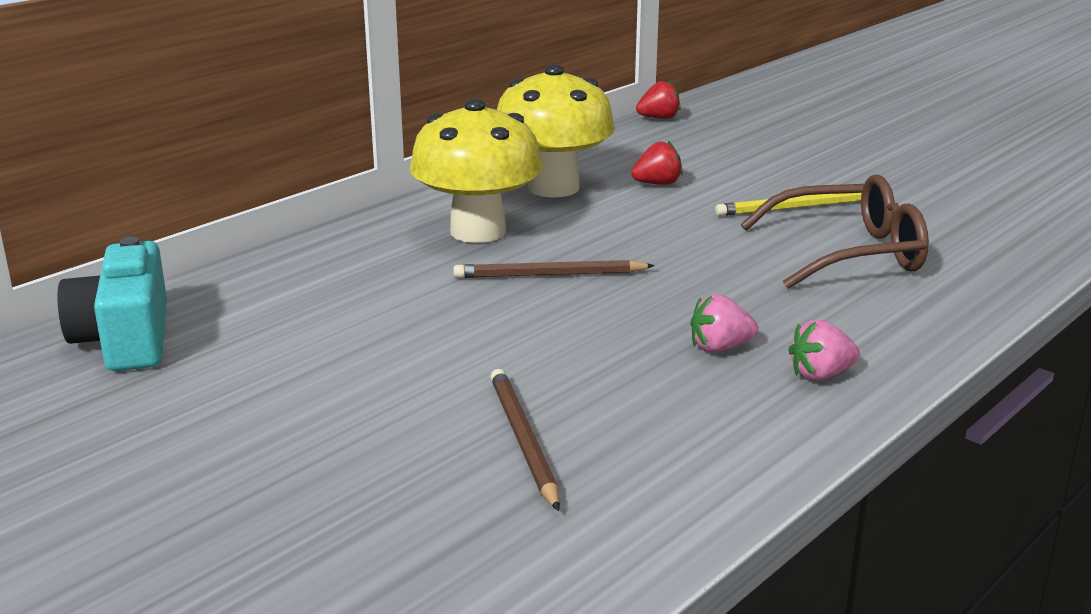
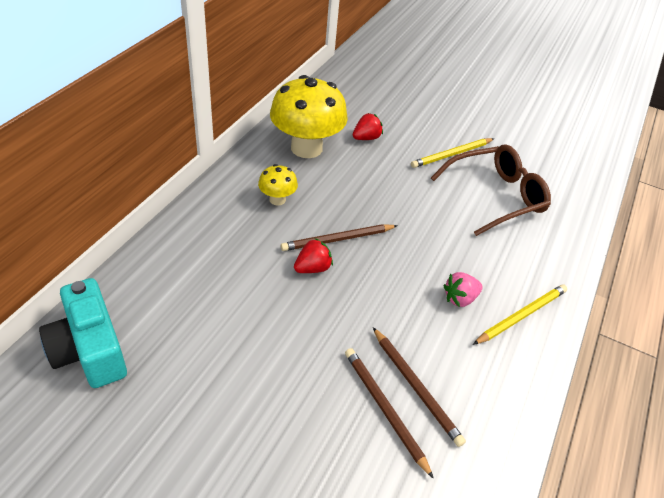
camera: 20 degrees left, 20 degrees up
yellow mushroom [410,99,543,243] -> yellow mushroom [258,164,298,205], size x0.47
red strawberry [636,80,681,119] -> red strawberry moved to [294,238,333,273]
pink strawberry [788,320,860,381] -> yellow pencil [473,284,567,345]
none -> brown pencil [373,327,466,447]

